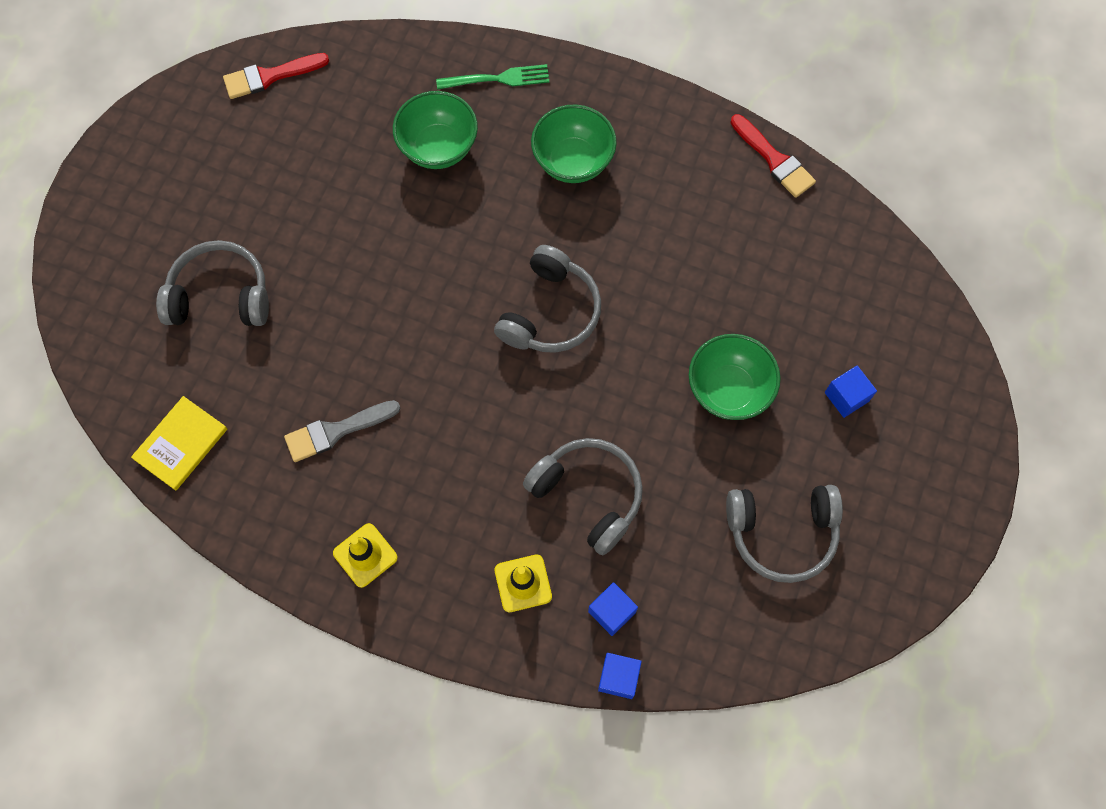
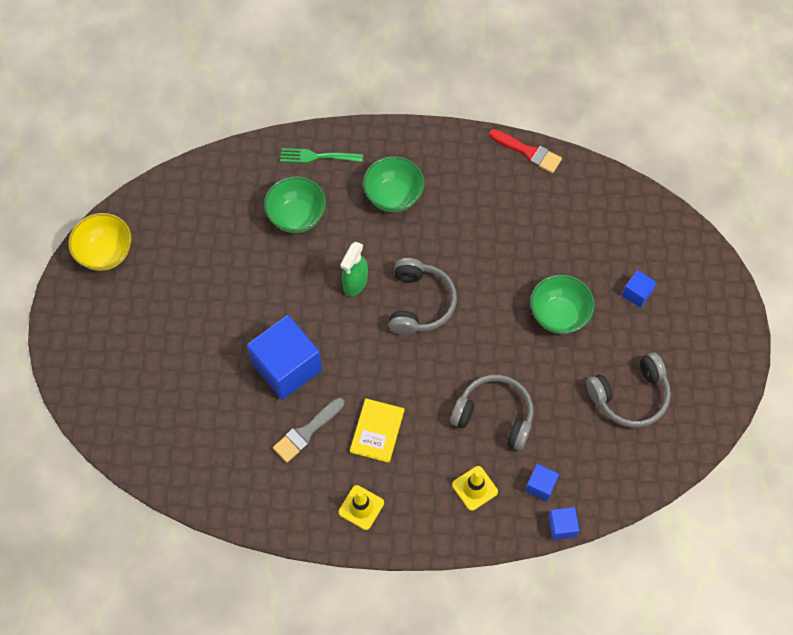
camera: 20 degrees left, 5 degrees down
yellow book [131,396,227,491] -> yellow book moved to [350,398,404,463]
grey headphones [156,240,269,326] -> none
red brush [223,53,329,99] -> none
green fork [436,64,549,90] -> green fork turned 150 degrees counterclockwise [280,148,363,163]
none -> yellow bowl [68,213,131,271]
none -> blue cube [247,315,322,400]
none -> green spray bottle [340,242,368,296]

